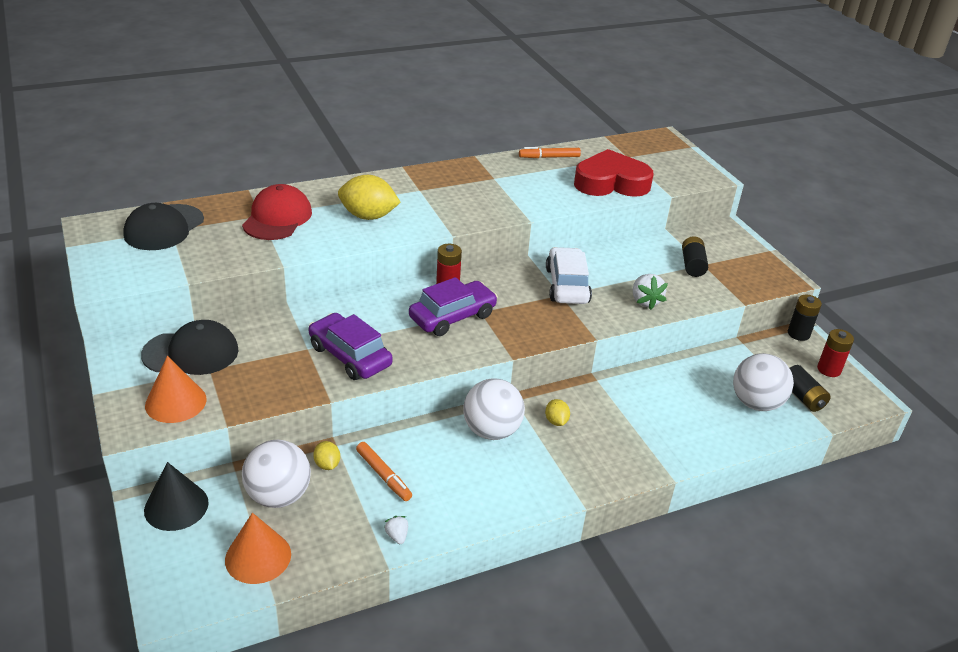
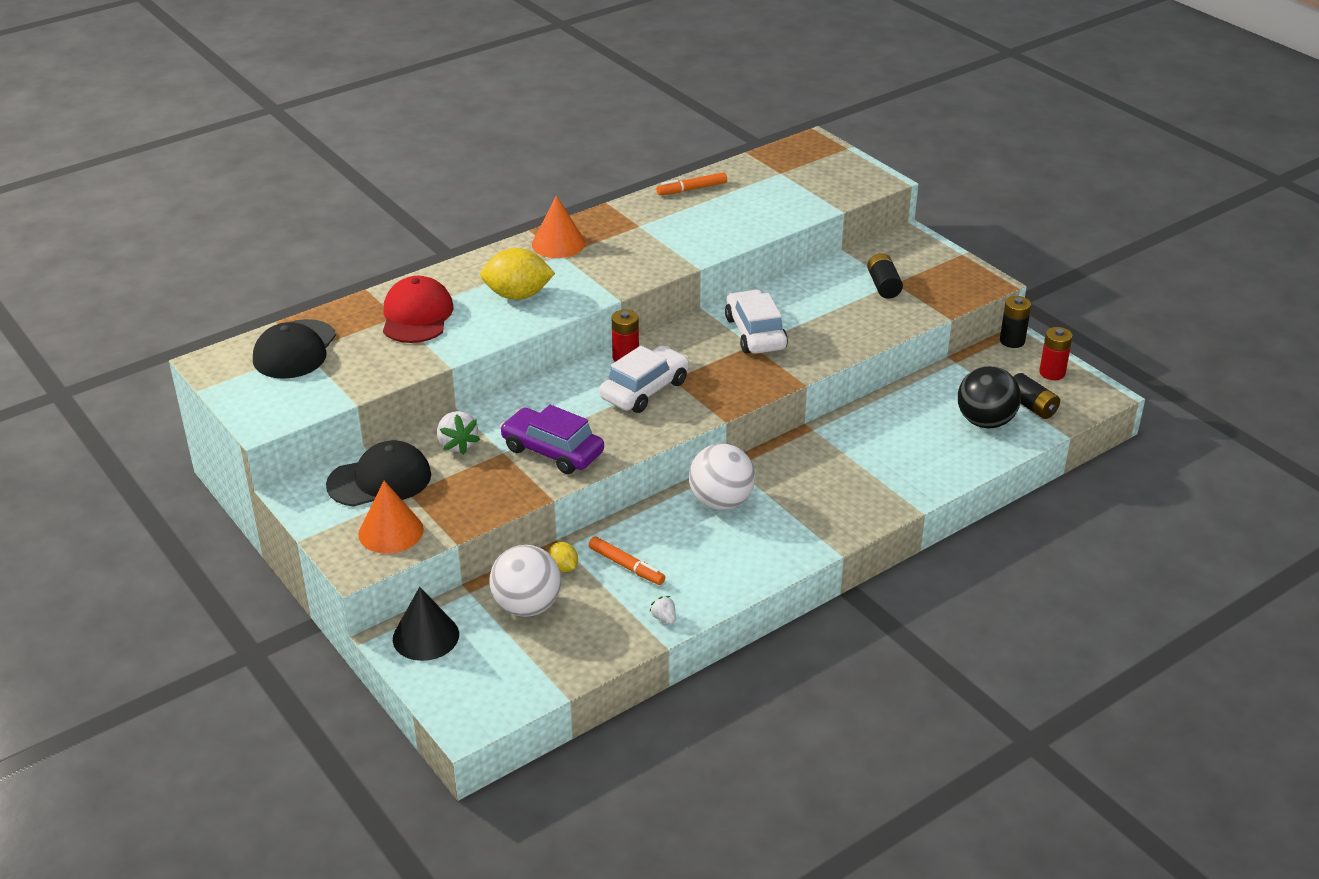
camera: 10 degrees left, 0 degrees up
orange cone [225,513,291,584] -> orange cone moved to [532,195,585,258]
purple car [409,277,498,336] -> white car [599,345,689,413]
yellow lemon [545,399,570,426] -> none
red heart [574,149,654,197] -> none
white strawberry [633,274,668,310] -> white strawberry moved to [437,411,480,455]
white ball [733,353,794,411] -> black ball [958,366,1021,428]

